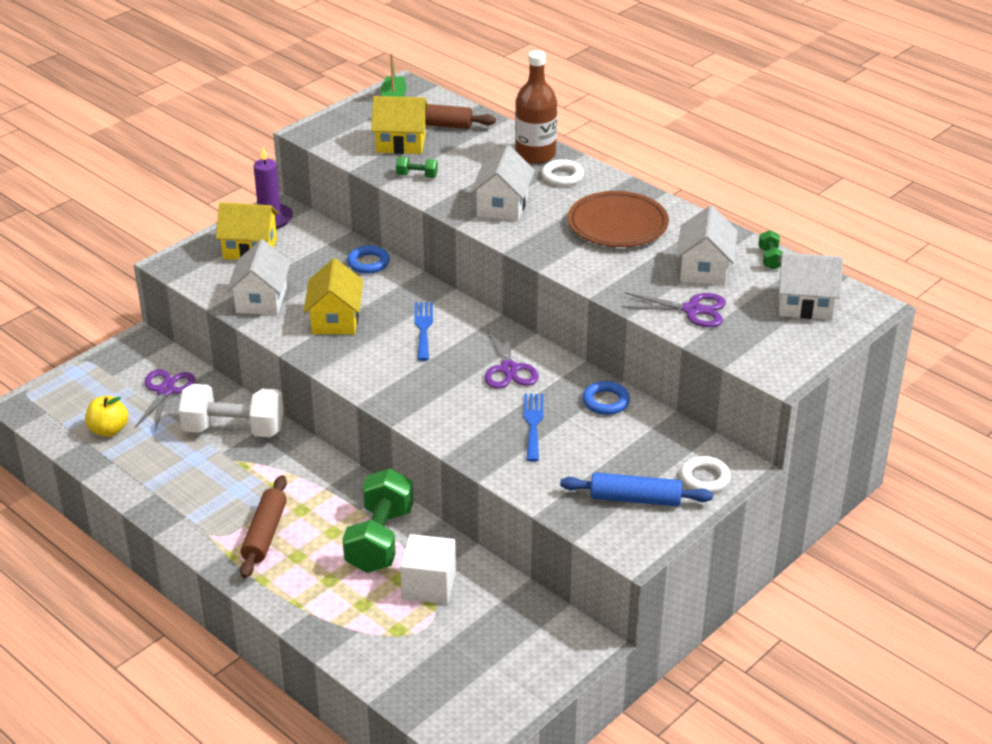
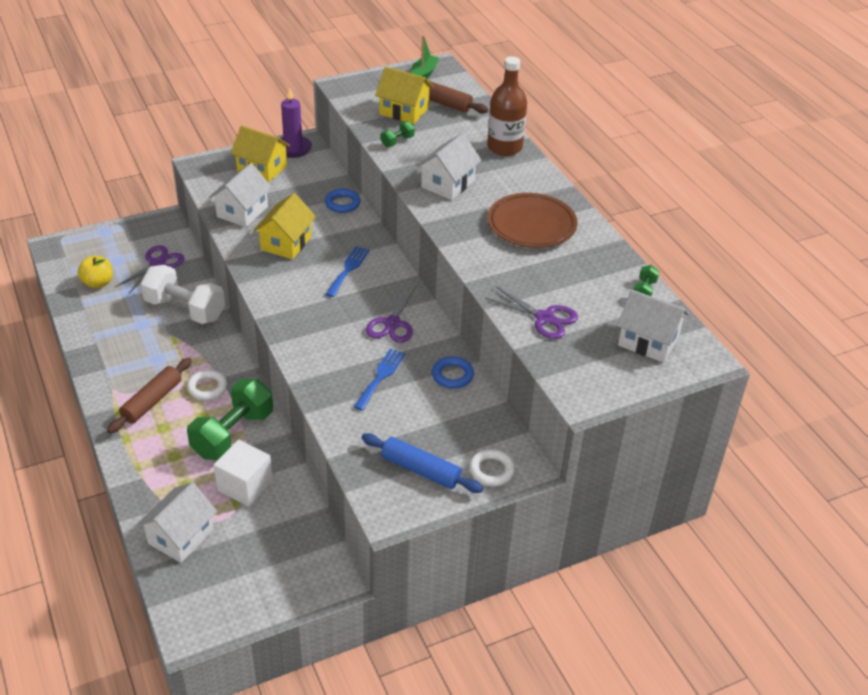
camera: 20 degrees right, 5 degrees up
green dumbbell [396,156,438,178] -> green dumbbell turned 75 degrees counterclockwise [381,121,415,147]
white ring [541,159,584,186] -> white ring moved to [187,370,227,400]
white house [676,205,738,286] -> white house moved to [137,482,217,563]

